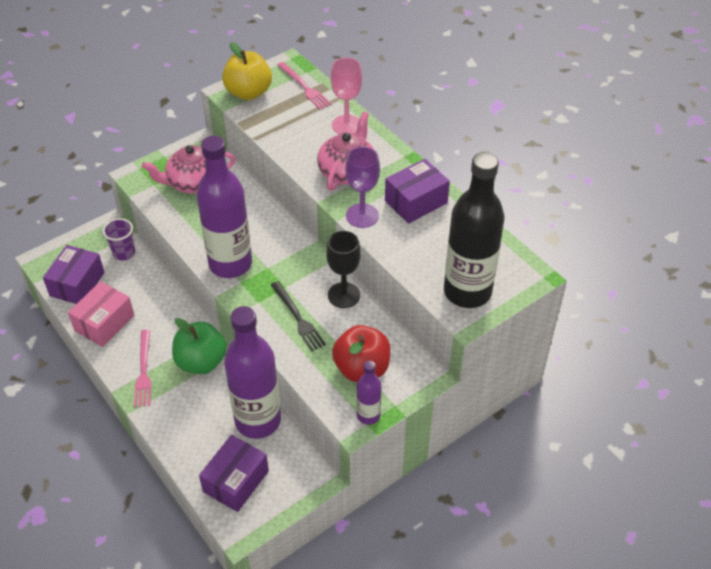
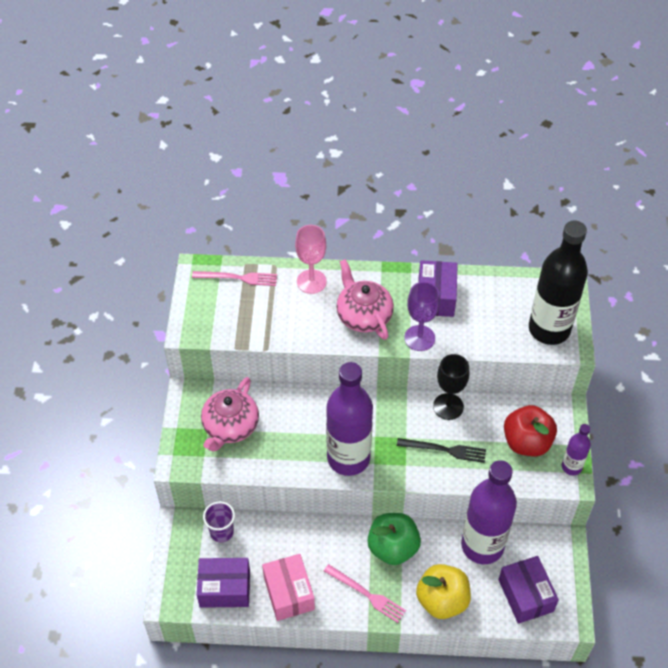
camera: 50 degrees left, 5 degrees up
purple box [43,245,105,304] -> purple box turned 60 degrees counterclockwise [197,558,250,608]
yellow apple [222,42,272,100] -> yellow apple moved to [416,564,471,619]

